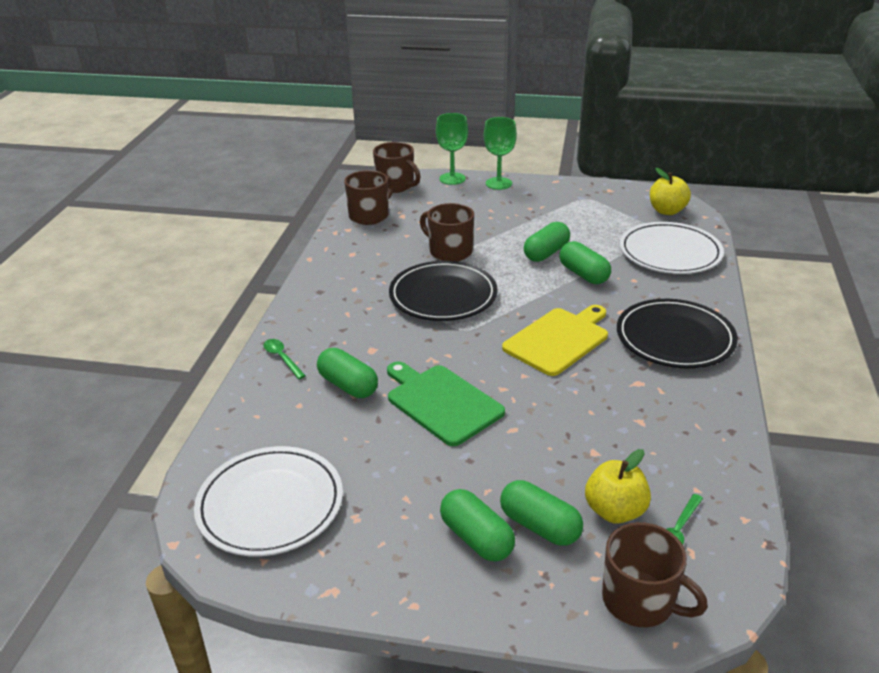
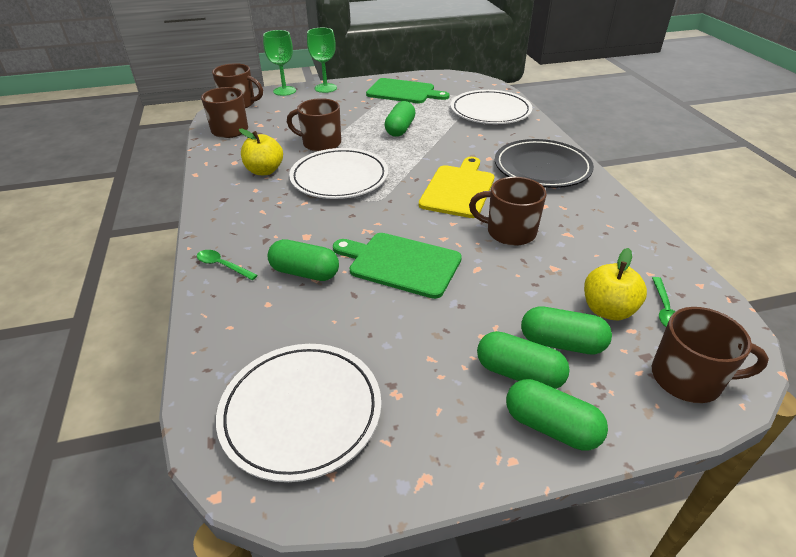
camera: 25 degrees left, 5 degrees up
black plate [389,261,497,321] -> white plate [289,148,388,199]
green capsule [559,241,611,284] -> green capsule moved to [506,379,608,451]
yellow apple [650,168,691,215] -> yellow apple moved to [239,129,283,175]
none -> green cutting board [366,78,449,103]
none -> brown mug [469,177,546,246]

